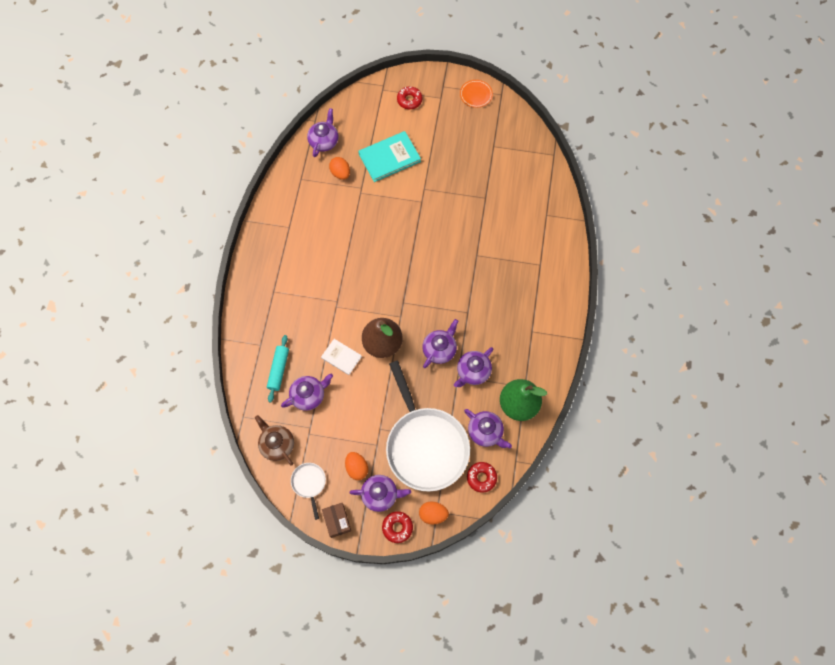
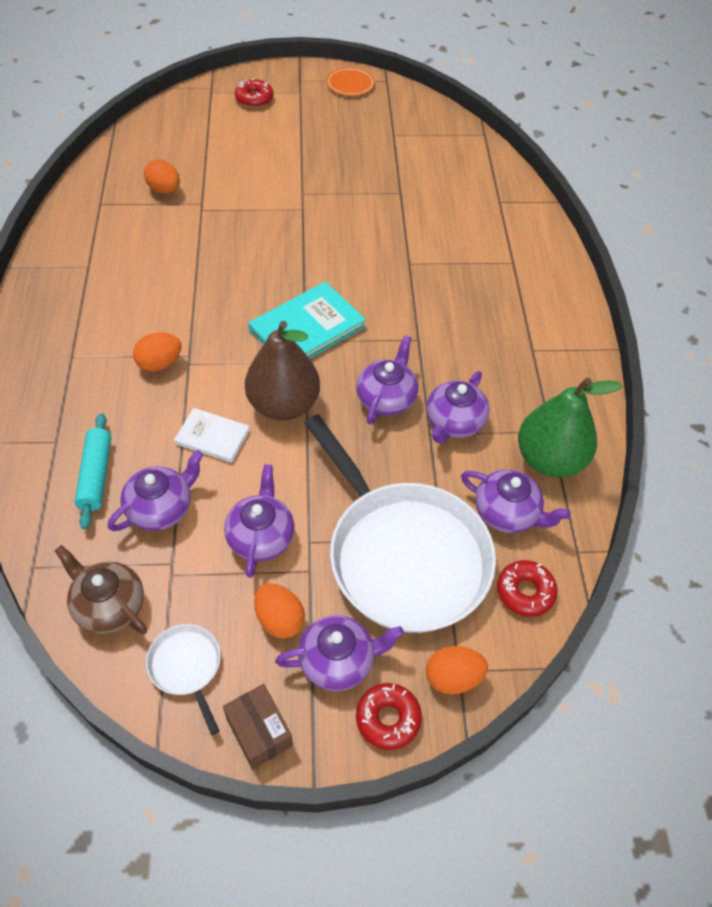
camera: 15 degrees left, 15 degrees down
purple teapot [307,108,338,157] -> purple teapot moved to [224,464,294,578]
turquoise book [358,131,421,182] -> turquoise book moved to [248,282,366,359]
none -> orange egg [133,333,182,372]

